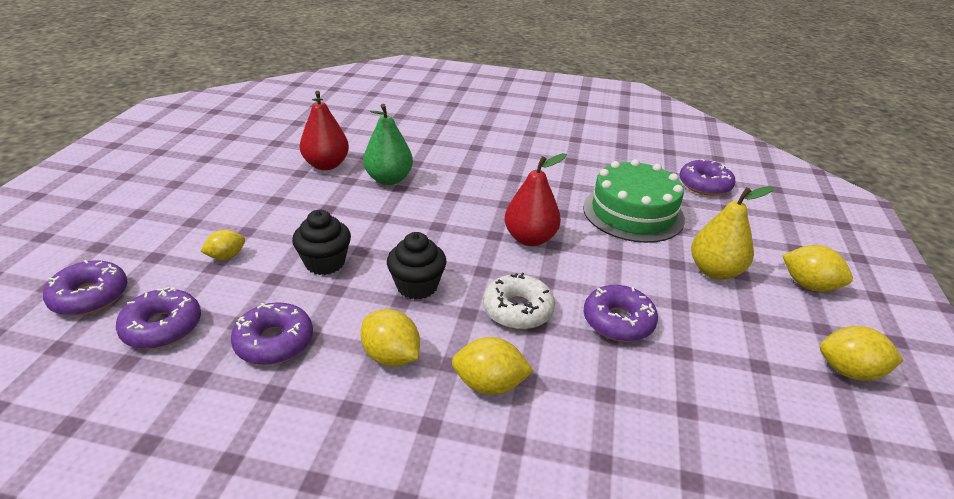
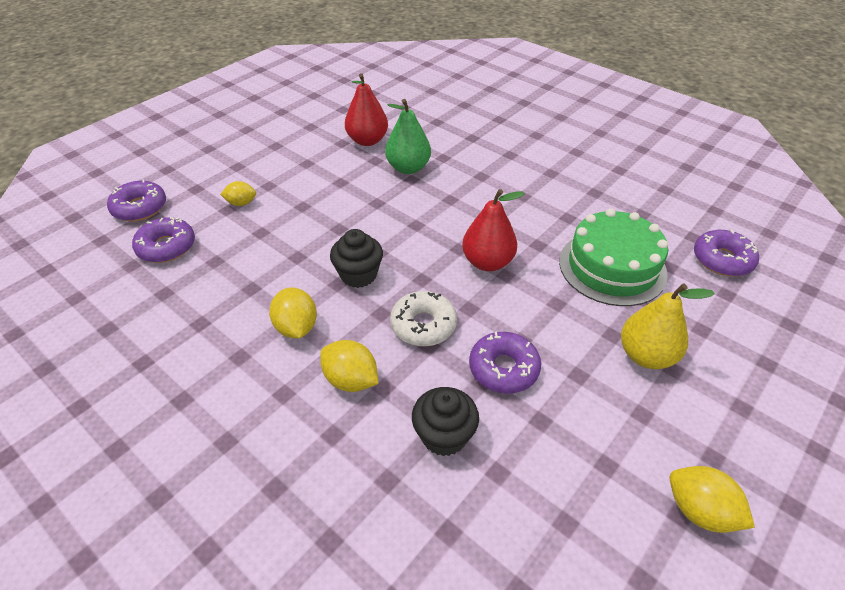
camera: 30 degrees right, 10 degrees up
purple donut [231,302,313,365] -> none
black cupcake [292,210,351,275] -> black cupcake moved to [412,387,479,456]
yellow lemon [782,245,853,292] -> none

